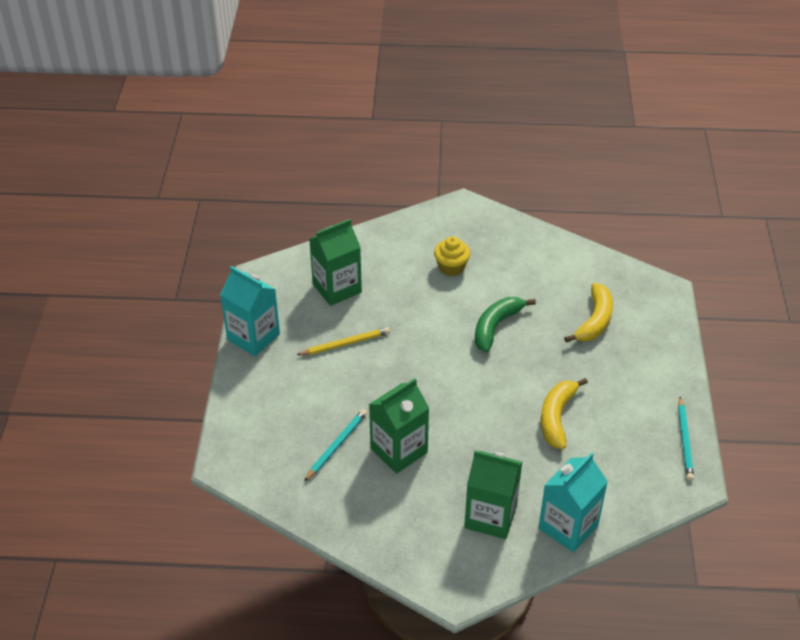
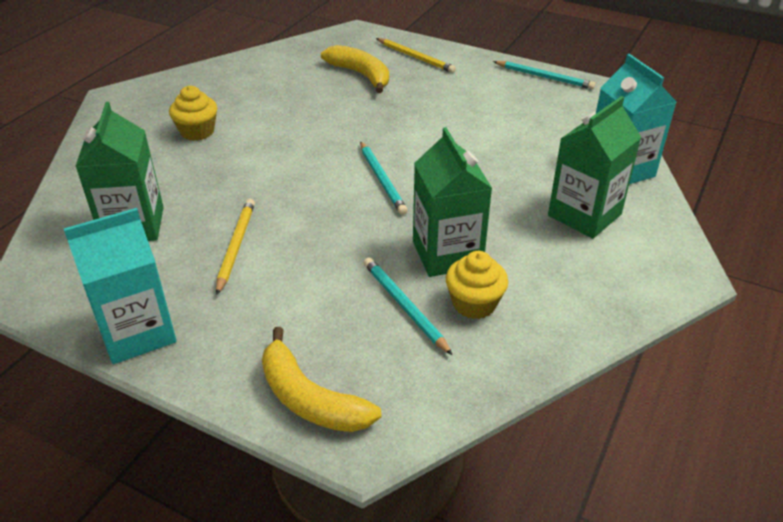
camera: 65 degrees left, 5 degrees down
green banana [475,297,536,353] -> none
yellow banana [541,378,588,449] -> yellow banana moved to [262,327,381,432]
none -> turquoise pencil [360,141,408,215]
none -> yellow pencil [376,38,456,73]
none -> yellow cupcake [446,251,508,319]

